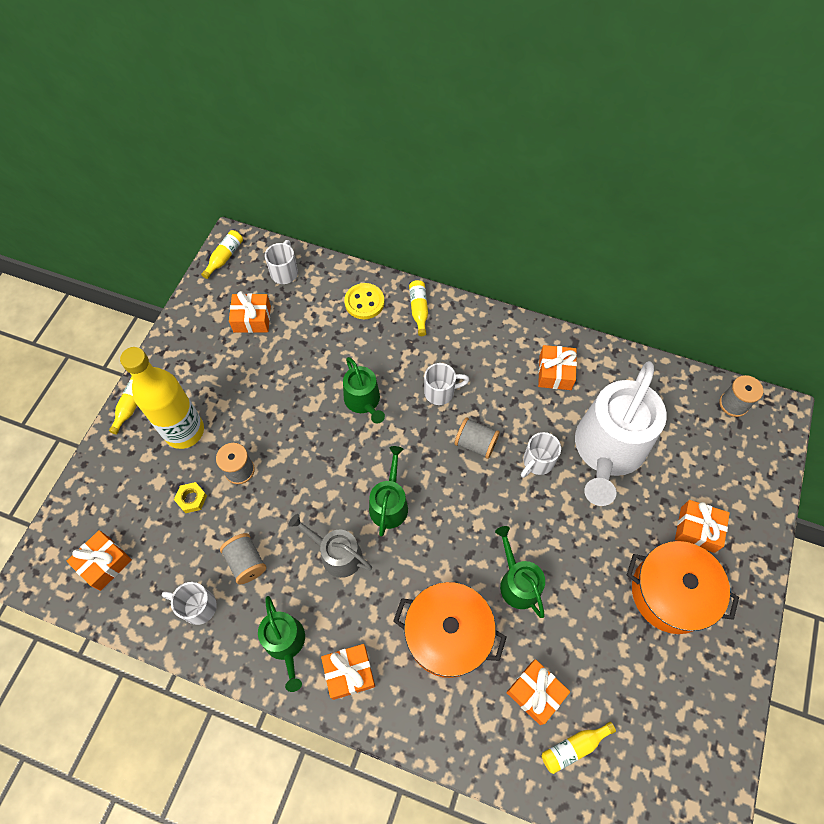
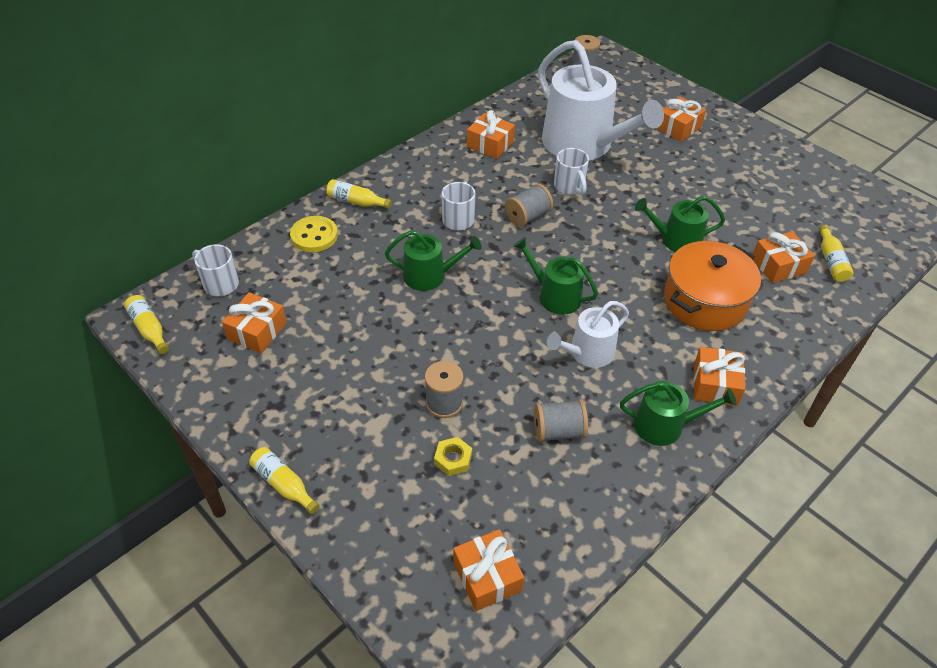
camera: 65 degrees left, 15 degrees down
yellow bottle [120,347,204,449] -> none
white mug [162,582,217,625] -> none
grey watering can [289,514,372,578] -> white watering can [547,301,629,368]
orange pot [627,541,739,634] -> none

